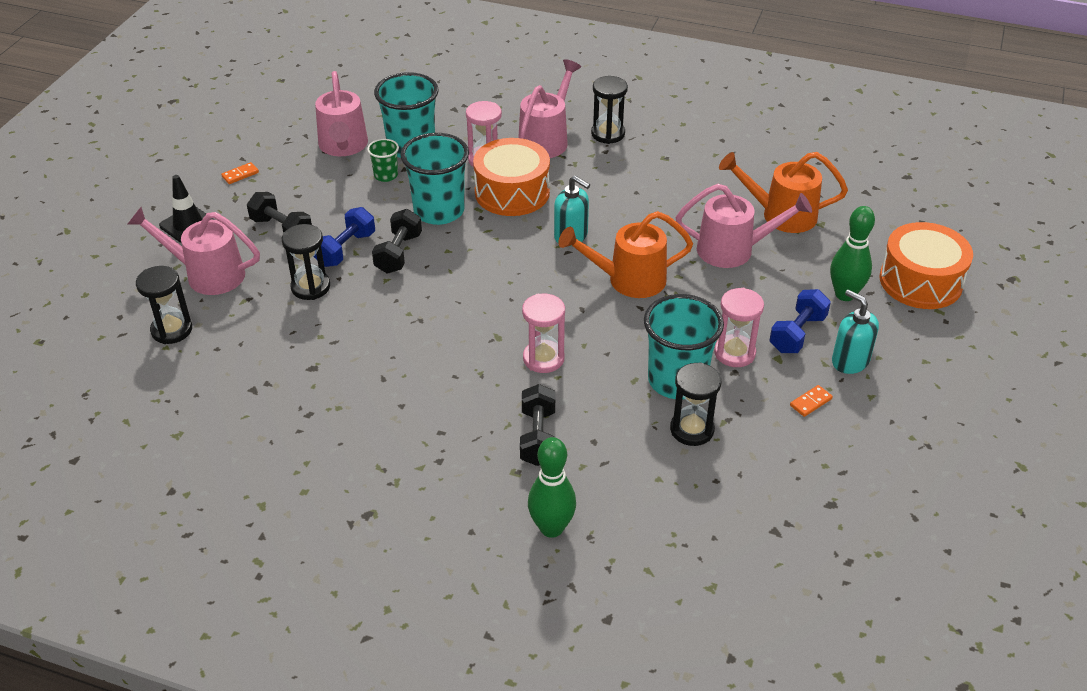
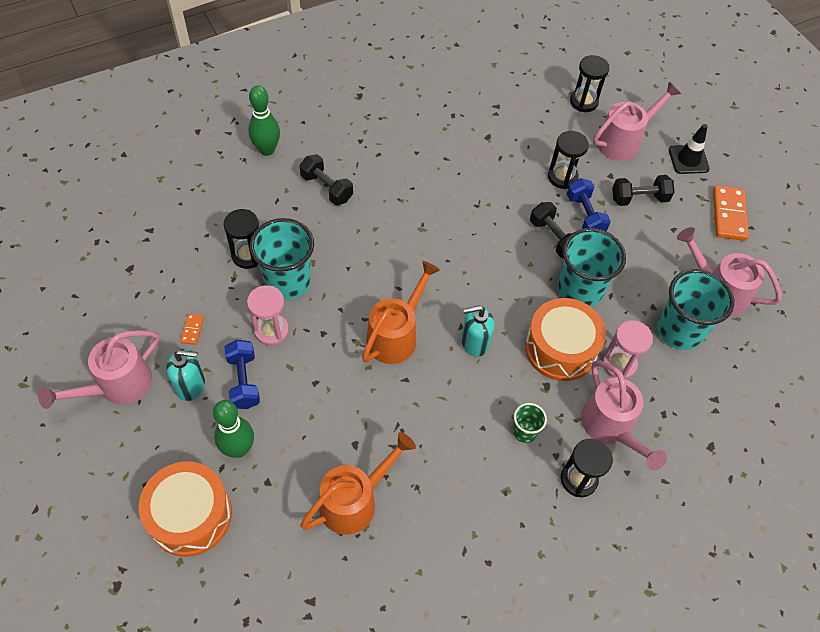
camera: 130 degrees right, 15 degrees up
orange domino [221,162,259,184] -> orange domino [713,185,749,241], size x2.10
green cup [367,139,399,182] -> green cup moved to [513,403,547,443]
pink hourglass [522,293,565,373] -> none
pink watering can [676,184,812,268] -> pink watering can moved to [38,330,159,409]

